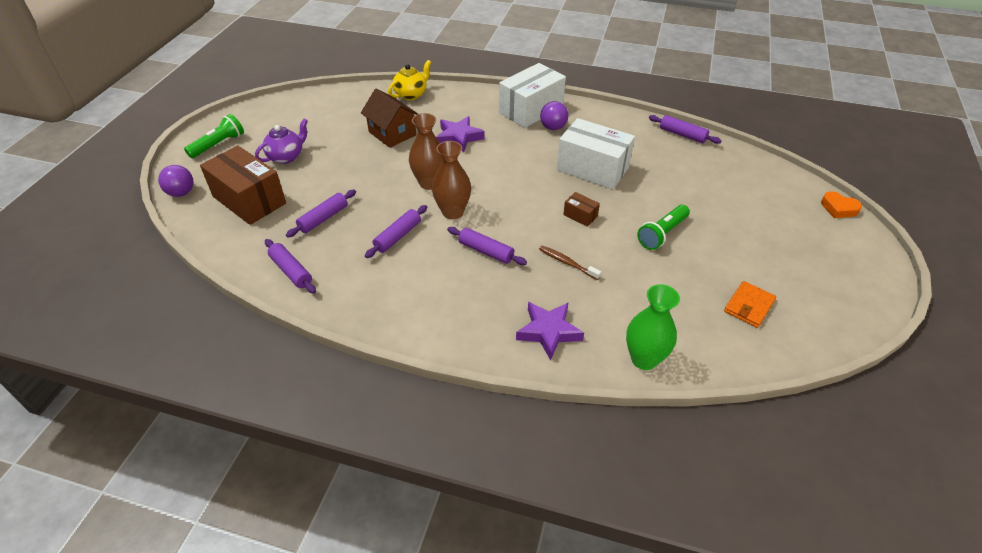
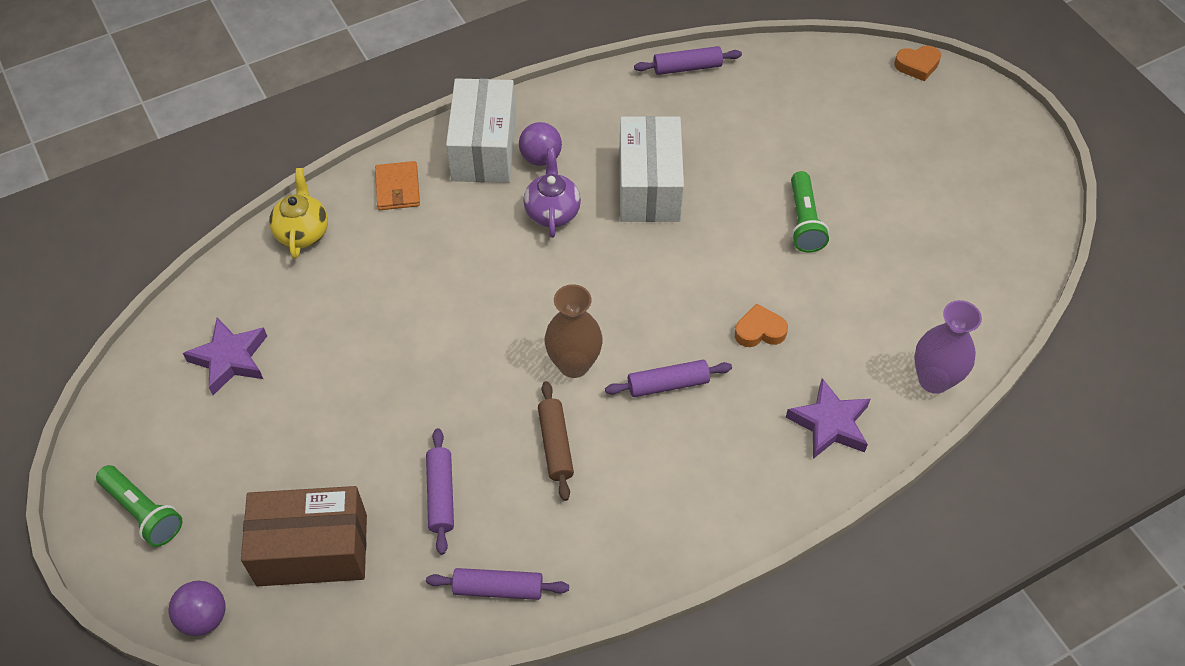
camera: 45 degrees left, 10 degrees up
green flashlight [184,114,244,158] -> green flashlight turned 135 degrees clockwise [96,465,182,547]
purple teapot [255,118,308,164] -> purple teapot moved to [524,148,581,238]
brown house [361,89,418,148] -> none
purple rolling pin [365,205,427,258] -> brown rolling pin [538,381,574,501]
brown vase [409,113,442,190] -> none
purple star [436,116,485,152] -> purple star moved to [183,318,267,395]
brown toothbrush [539,246,601,280] -> orange heart [735,303,788,347]
white box [557,118,635,189] -> white box turned 75 degrees counterclockwise [619,116,684,222]
brown box [563,192,600,227] -> none
green vase [626,284,680,370] -> purple vase [914,300,982,394]
orange wallet [724,281,776,328] -> orange wallet moved to [375,161,420,210]

